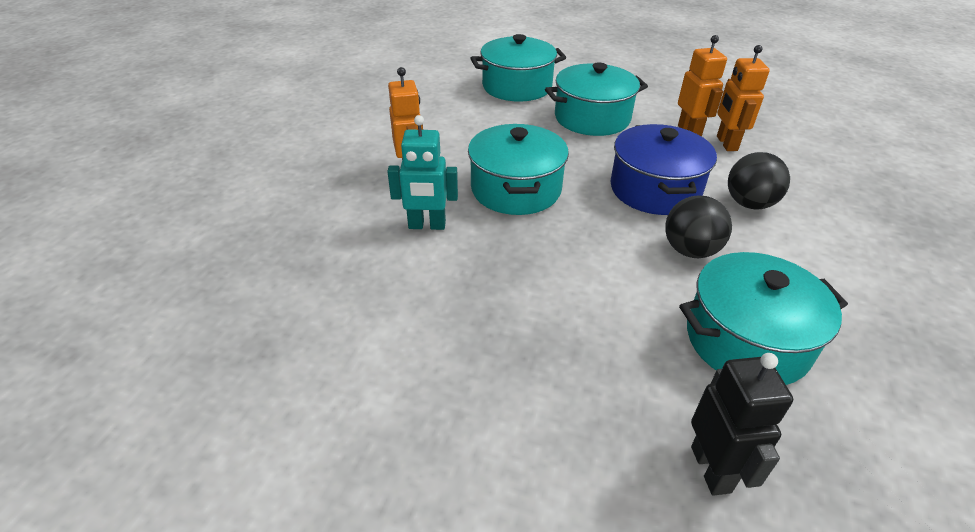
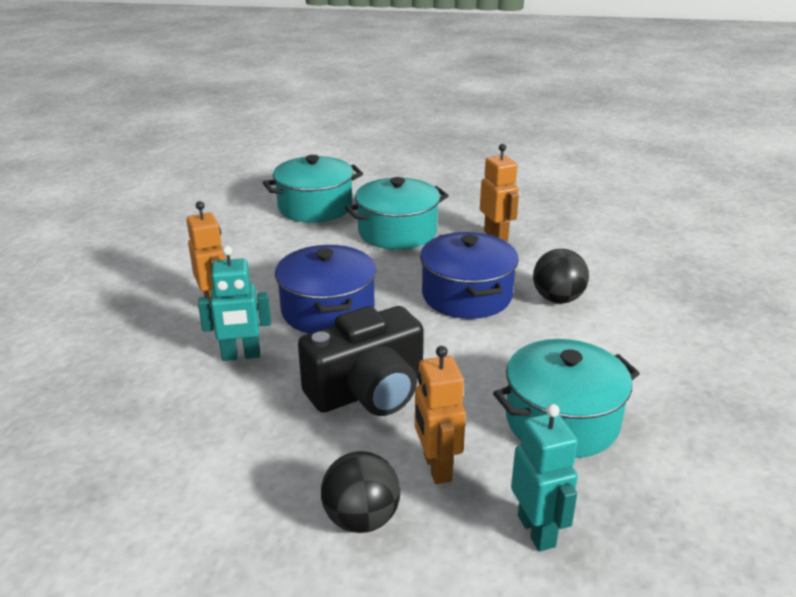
camera: 10 degrees left, 10 degrees down
turquoise pot [468,124,569,215] -> blue pot [275,245,377,334]
black ball [665,195,732,258] -> black ball moved to [321,451,400,533]
black robot [691,353,793,496] -> turquoise robot [511,404,578,551]
orange robot [717,45,770,151] -> orange robot moved to [415,346,466,484]
none -> black camera [298,306,424,416]

